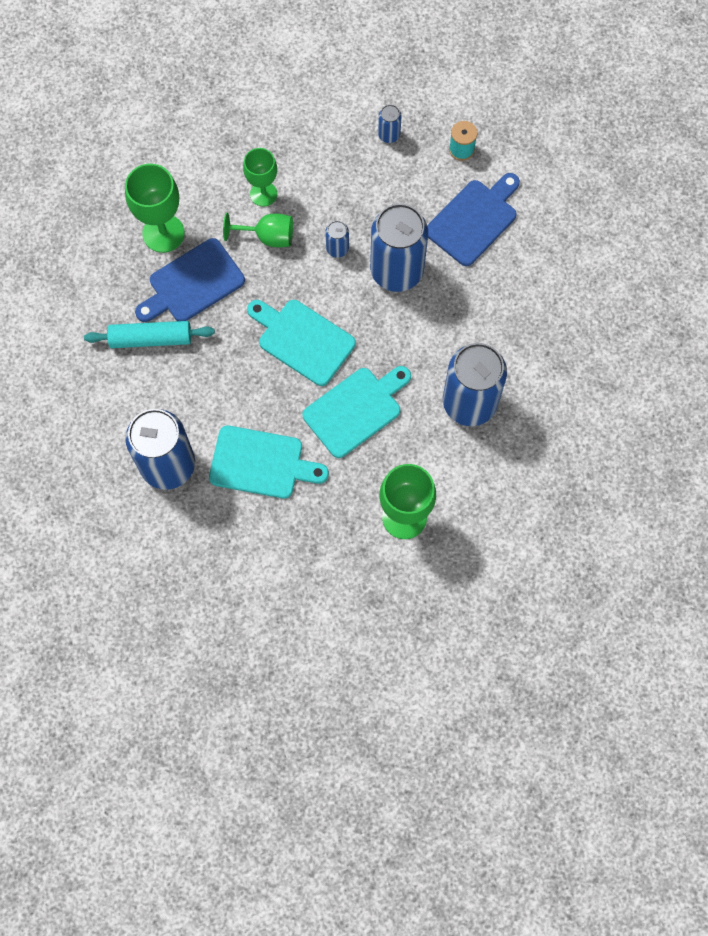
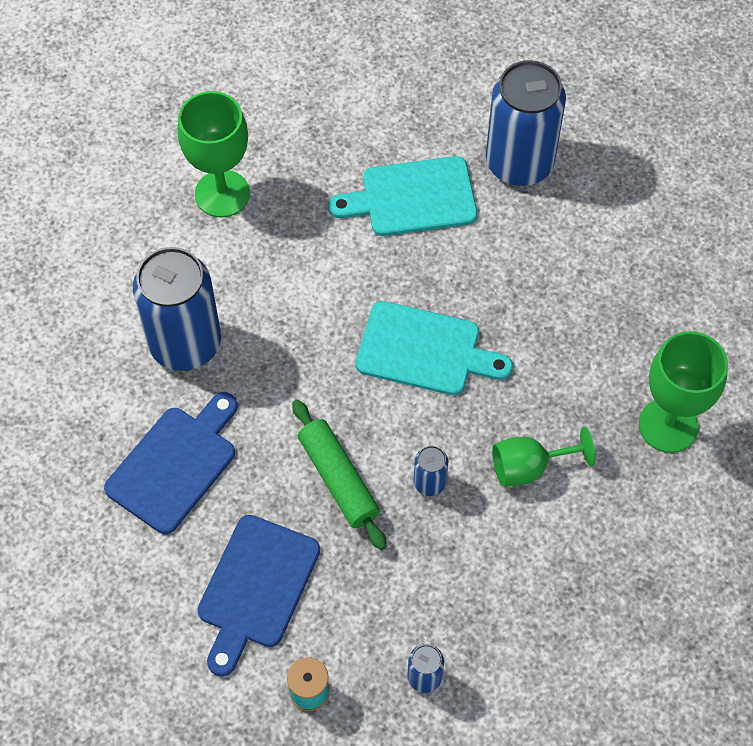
camera: 160 degrees right, 10 degrees down
turquoise rolling pin [84,321,215,348] -> none
blue cutting board [135,238,245,322] -> blue cutting board moved to [104,392,238,534]
green goblet [243,148,277,207] -> none
turquoise cutting board [302,366,411,458] -> none
blue can [370,203,428,292] -> green rolling pin [292,400,386,550]

